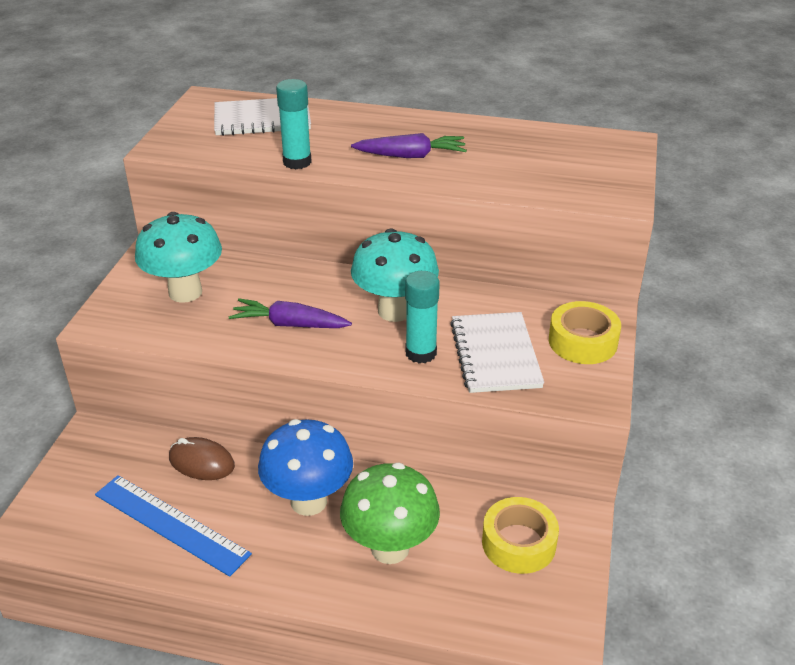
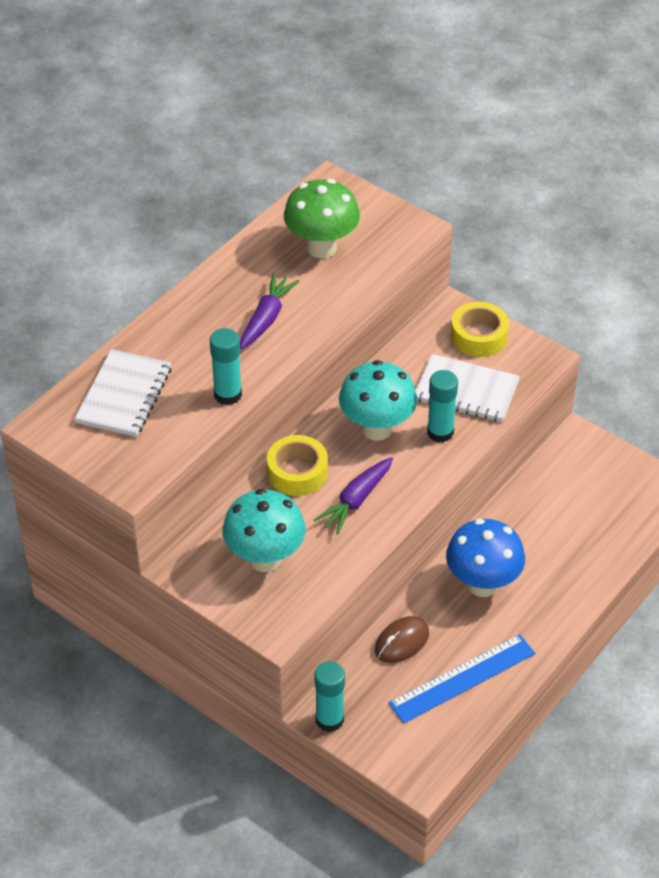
camera: 65 degrees left, 10 degrees up
green mushroom [340,463,440,564] -> green mushroom moved to [284,179,360,258]
yellow tape [482,497,559,574] -> yellow tape moved to [267,435,328,496]
none -> turquoise glue stick [315,661,345,732]

